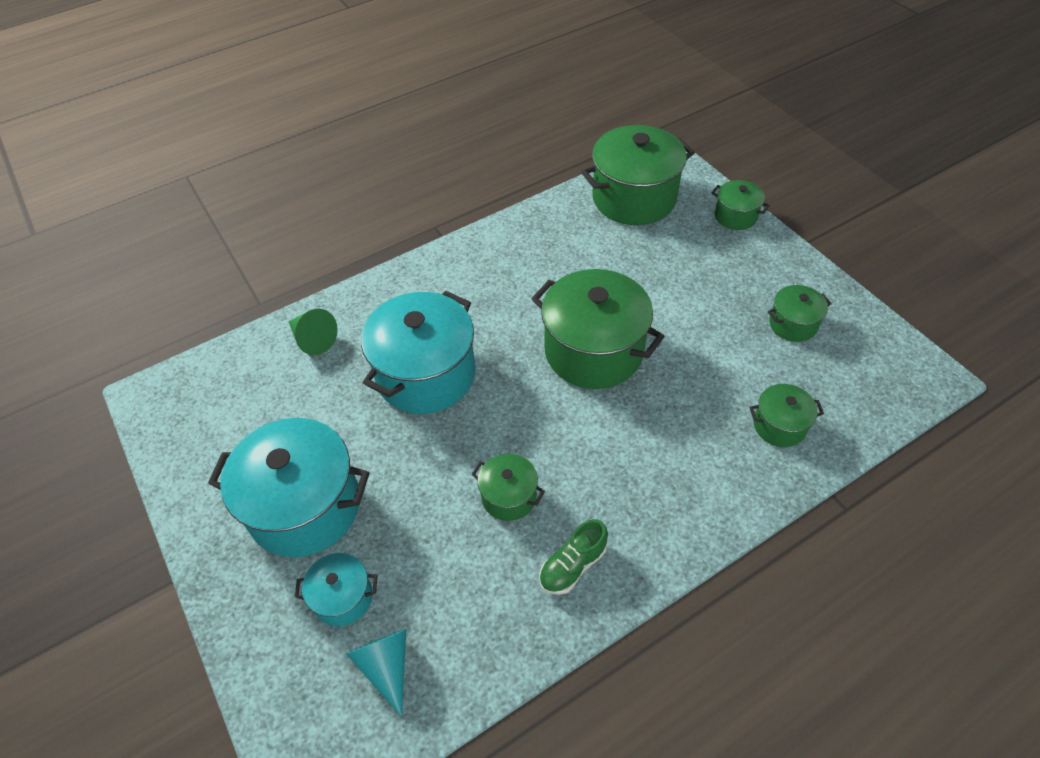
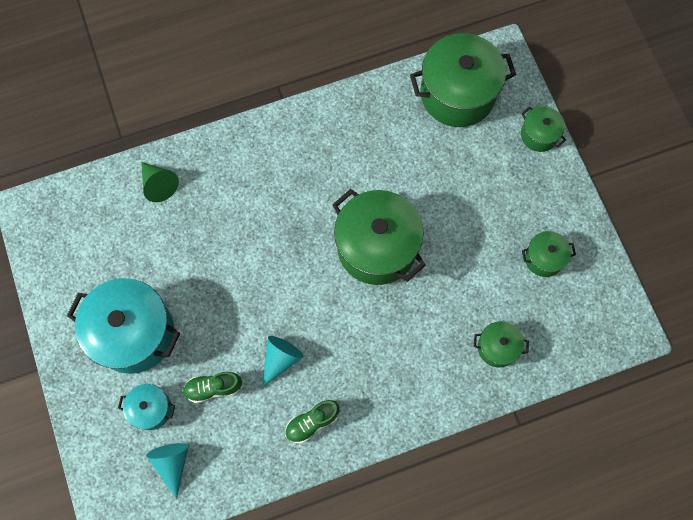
camera: 10 degrees right, 20 degrees up
turquoise pot [361,291,476,414] -> none
green pot [471,454,545,521] -> turquoise cone [262,336,303,388]
none -> green shoe [183,372,242,403]

